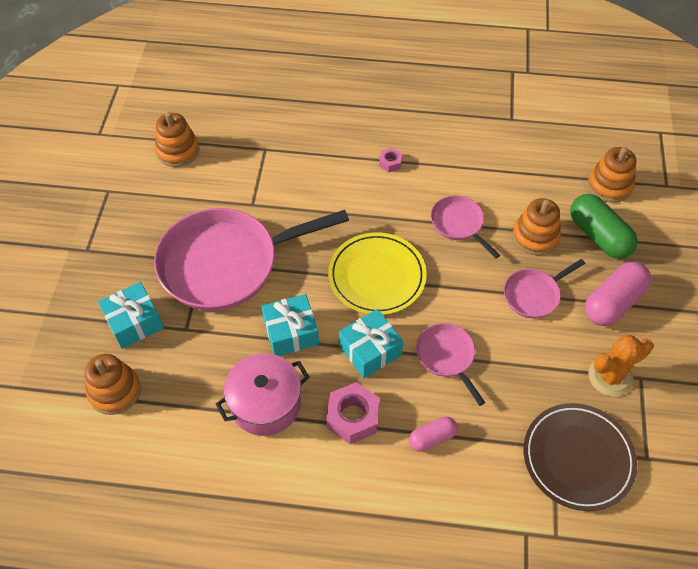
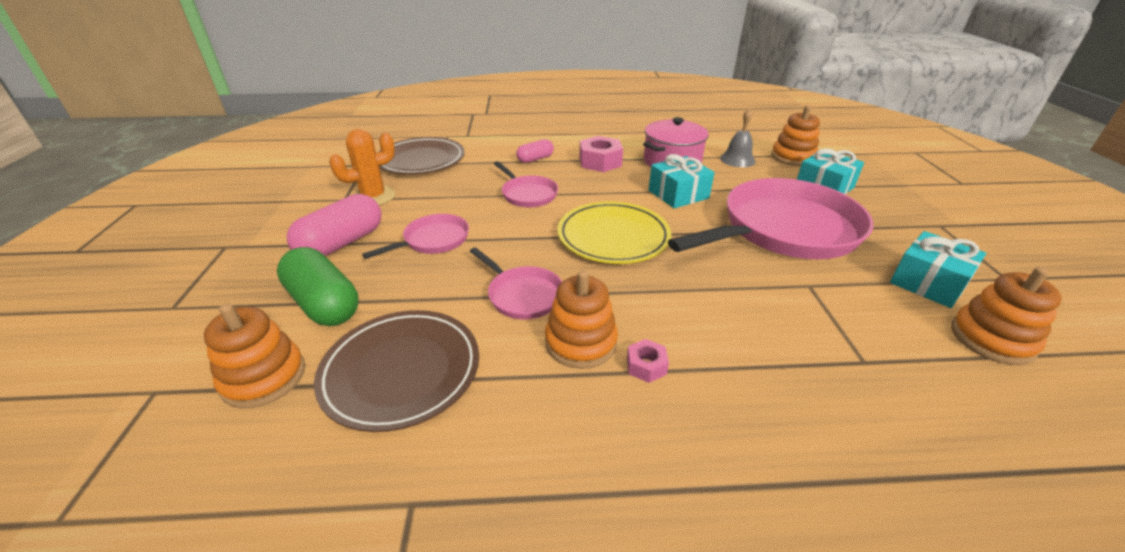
camera: 170 degrees right, 20 degrees down
turquoise gift [339,309,403,378] -> turquoise gift moved to [890,231,986,308]
orange stacking toy [513,198,561,255] -> orange stacking toy moved to [545,270,618,369]
none -> brown plate [314,310,479,432]
none -> grey bell [720,108,755,167]

